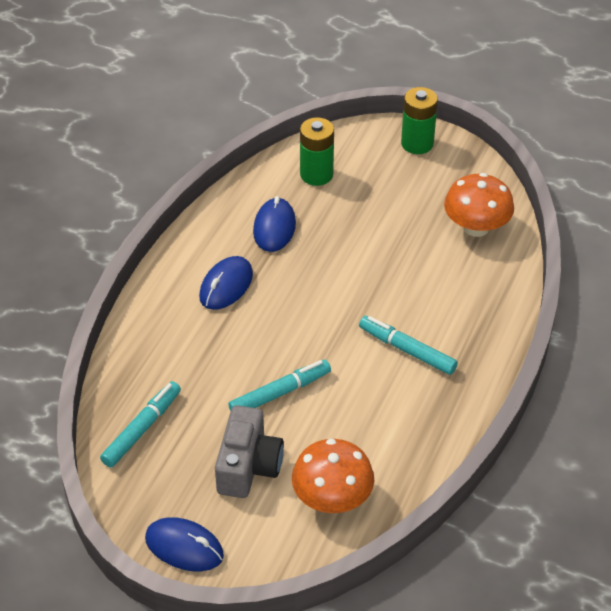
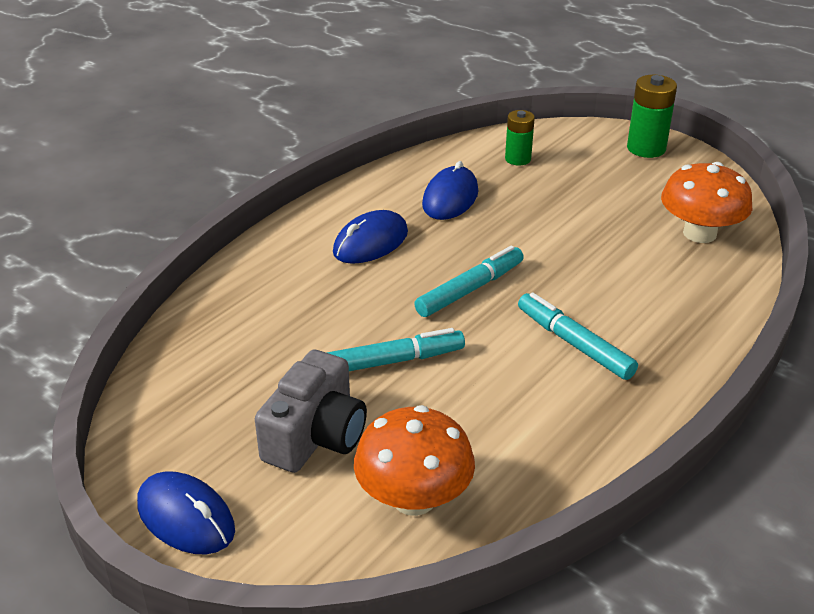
camera: 15 degrees right, 10 degrees down
turquoise marker [100,381,181,468] -> turquoise marker moved to [414,246,524,317]
green battery [300,117,334,186] -> green battery [505,110,535,165], size x0.66

